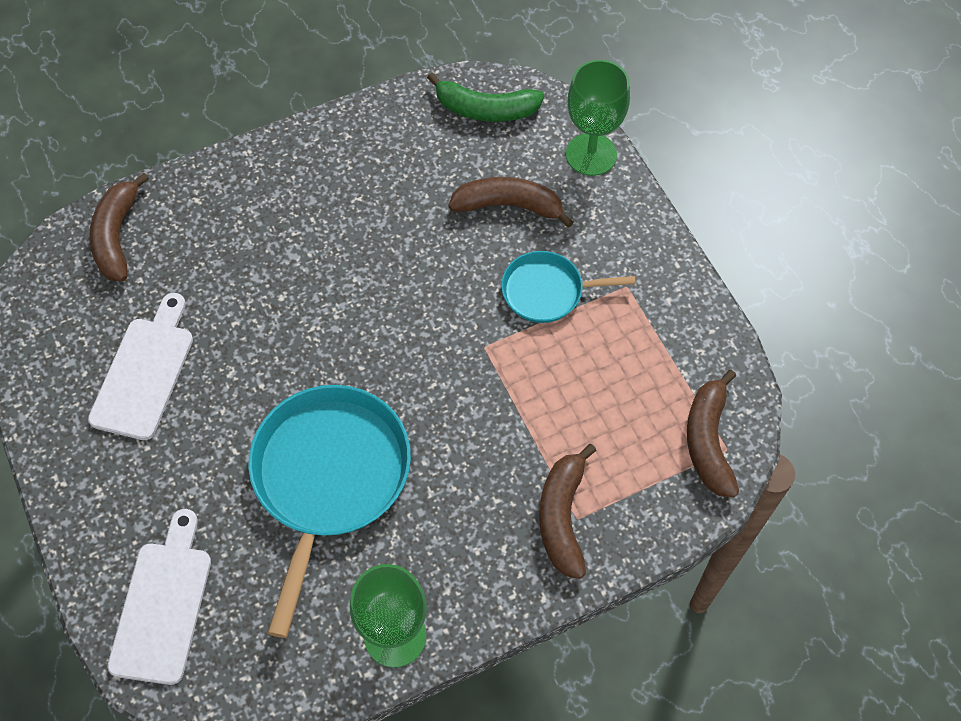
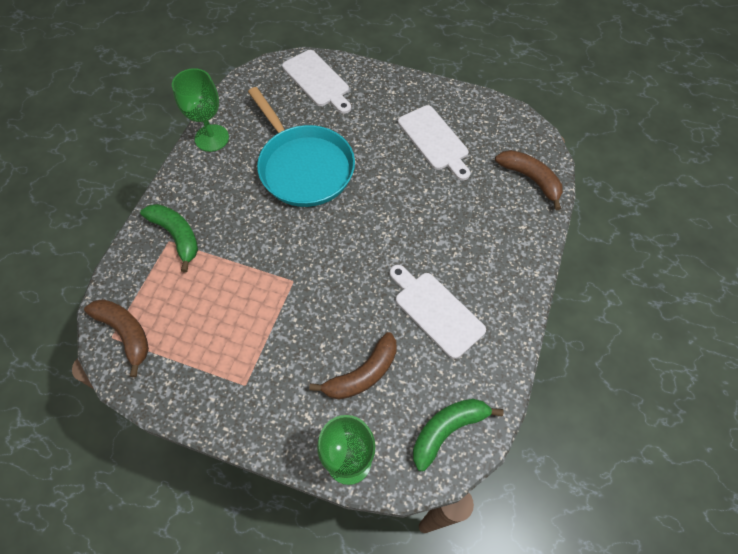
camera: 135 degrees right, 0 degrees up
turquoise pan [501,251,635,323] -> none
brown banana [539,444,596,579] -> green banana [140,204,198,272]
none -> white cutting board [390,265,486,359]

